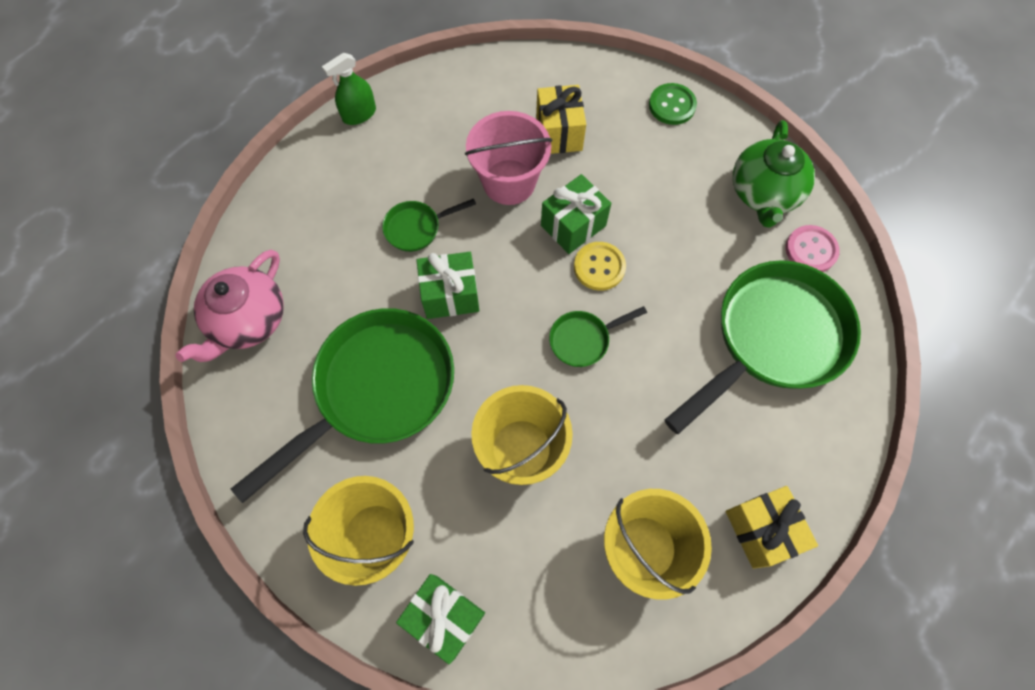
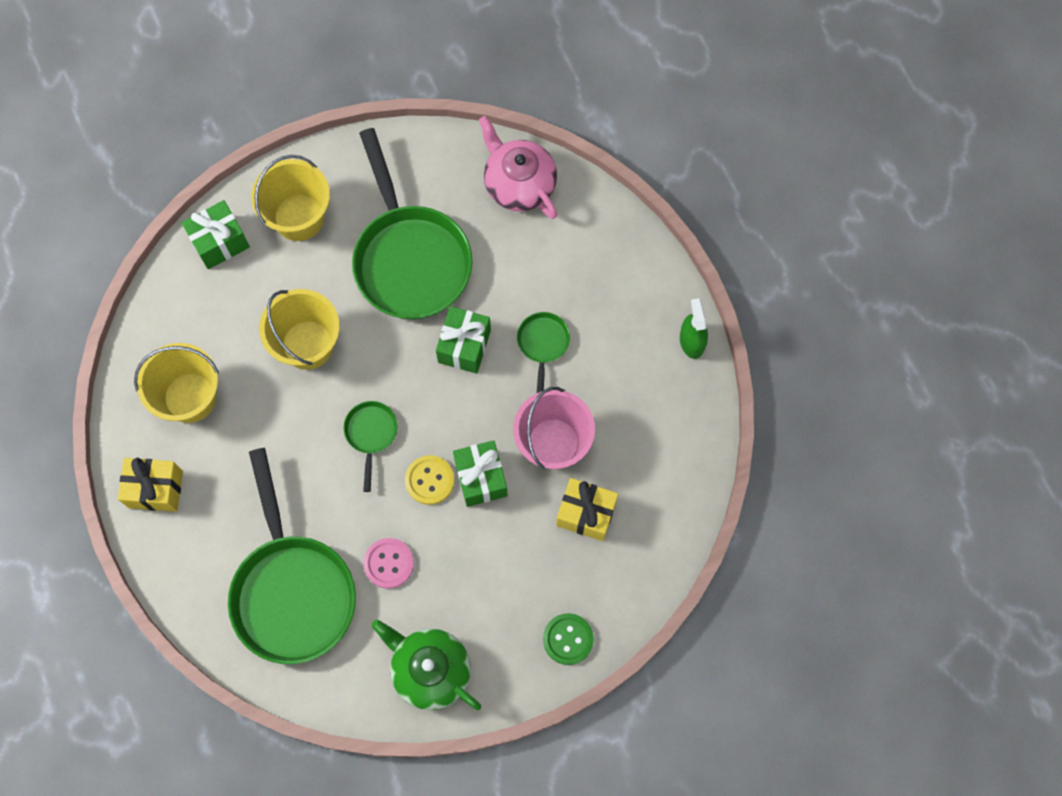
camera: 115 degrees right, 5 degrees up
pink button [785,225,840,272] -> pink button moved to [363,538,414,589]

